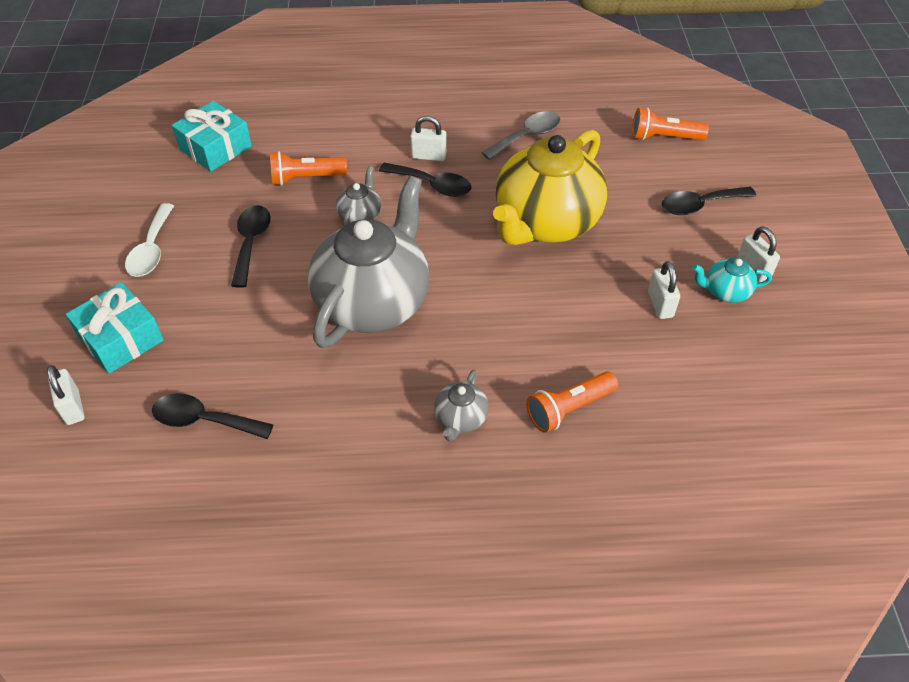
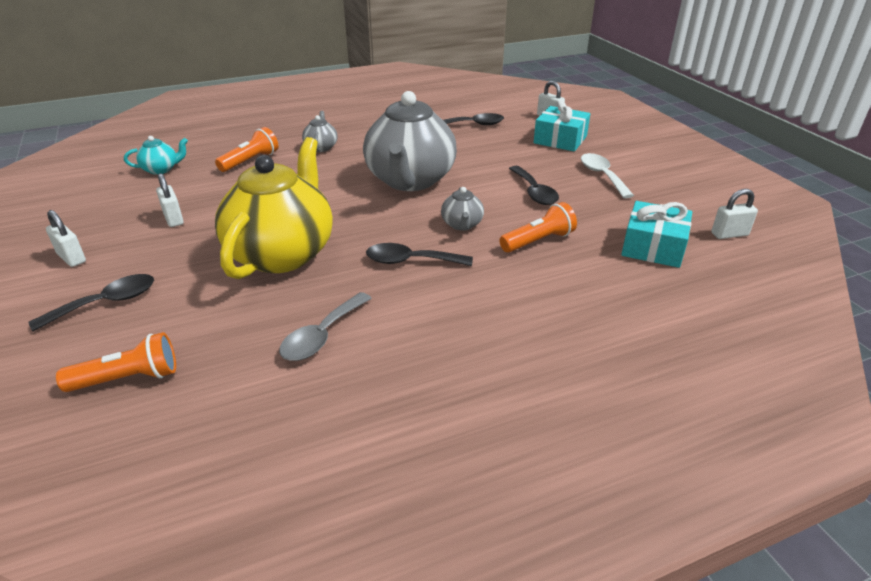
camera: 160 degrees right, 15 degrees down
white padlock [410,116,447,161] -> white padlock moved to [711,189,758,239]
turquoise teapot [692,258,772,303] -> turquoise teapot moved to [124,136,188,175]

